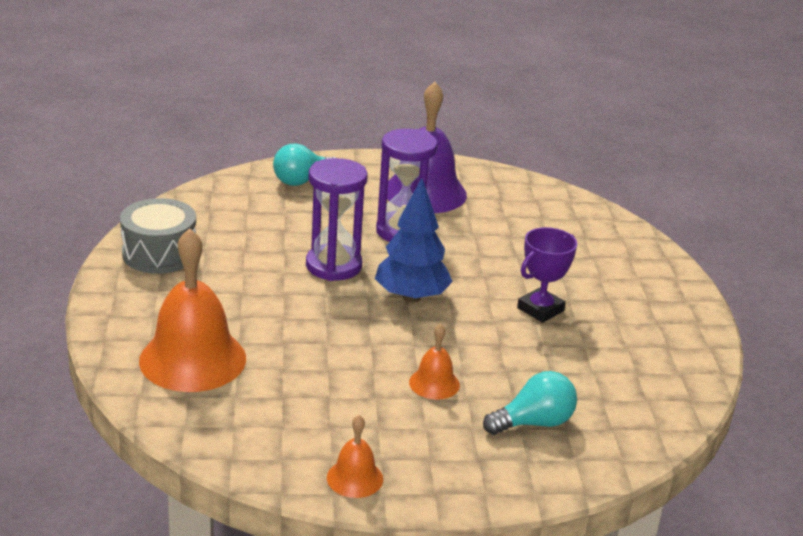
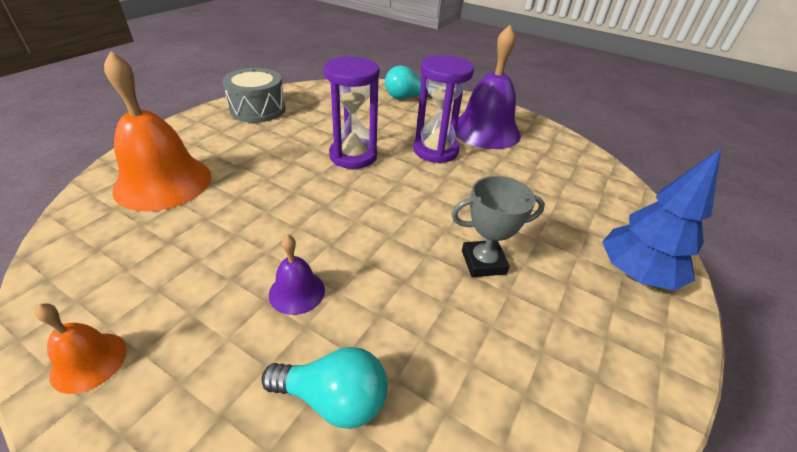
camera: 35 degrees right, 10 degrees up
blue tree [375,178,453,302] -> blue tree moved to [602,148,721,291]
orange bell [409,324,460,400] -> purple bell [269,235,325,315]
purple trophy [517,227,577,323] -> grey trophy [451,176,545,277]

